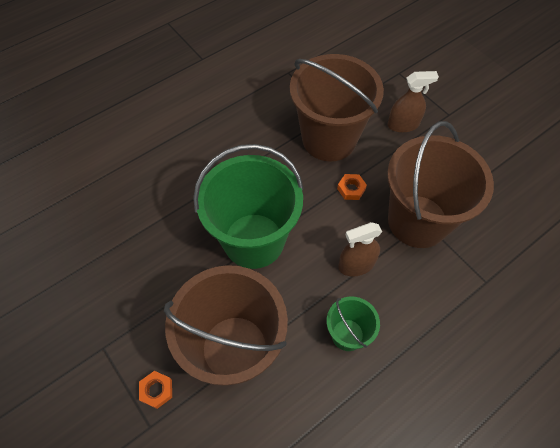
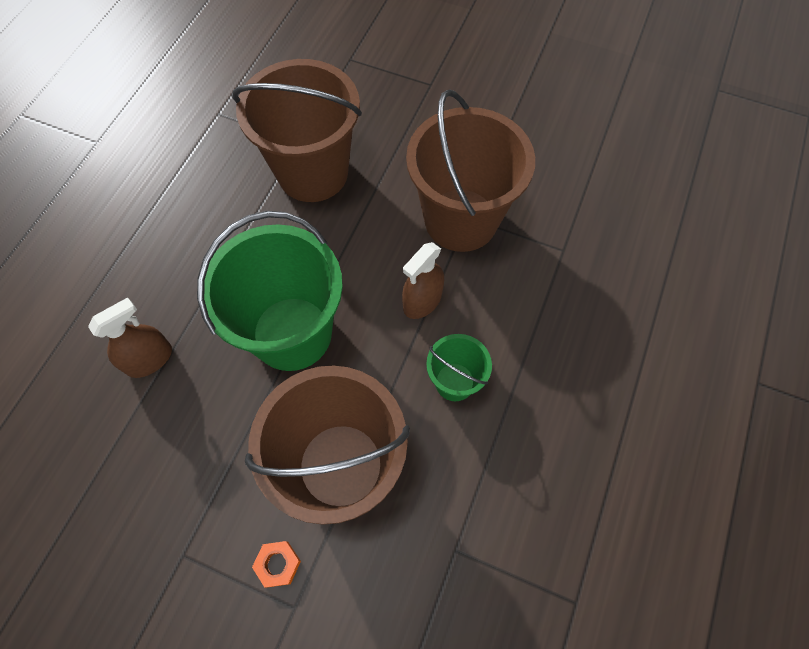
camera: 30 degrees left, 5 degrees up
orange nut [337,174,367,200] -> none
brown spray bottle [388,71,439,133] -> brown spray bottle moved to [88,297,172,378]

